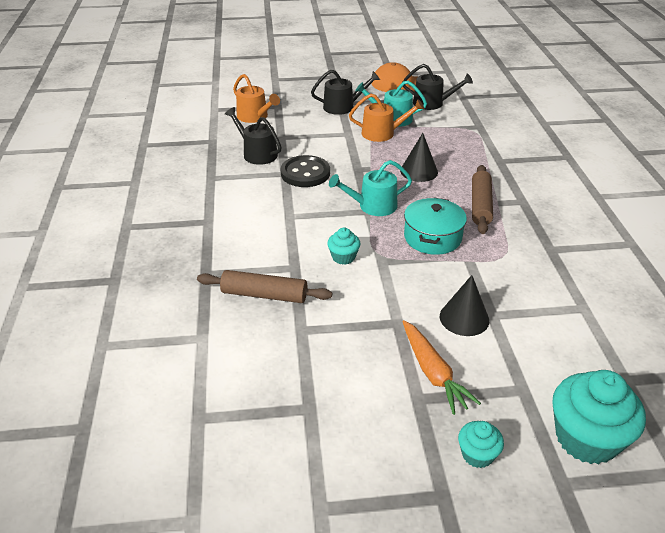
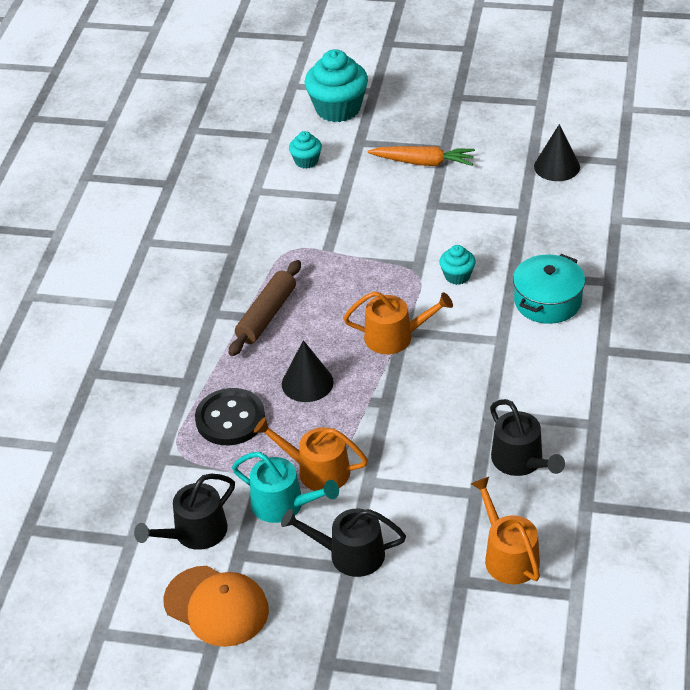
camera: 160 degrees left, 5 degrees up
brown rolling pin [197,270,332,303] -> none
black button [280,155,330,187] -> black button moved to [195,388,265,445]
turquoise watering can [329,160,412,216] -> orange watering can [343,291,453,354]
orange carrot [402,320,481,415] -> orange carrot turned 105 degrees clockwise [367,146,475,166]
black watering can [403,64,473,110] -> black watering can turned 75 degrees counterclockwise [134,474,235,550]
turquoise pot [404,198,467,255] -> turquoise pot moved to [513,254,585,324]
black cone [440,275,489,336] -> black cone moved to [534,124,580,181]
turquoise cupcake [458,421,504,468] -> turquoise cupcake moved to [289,131,322,169]

